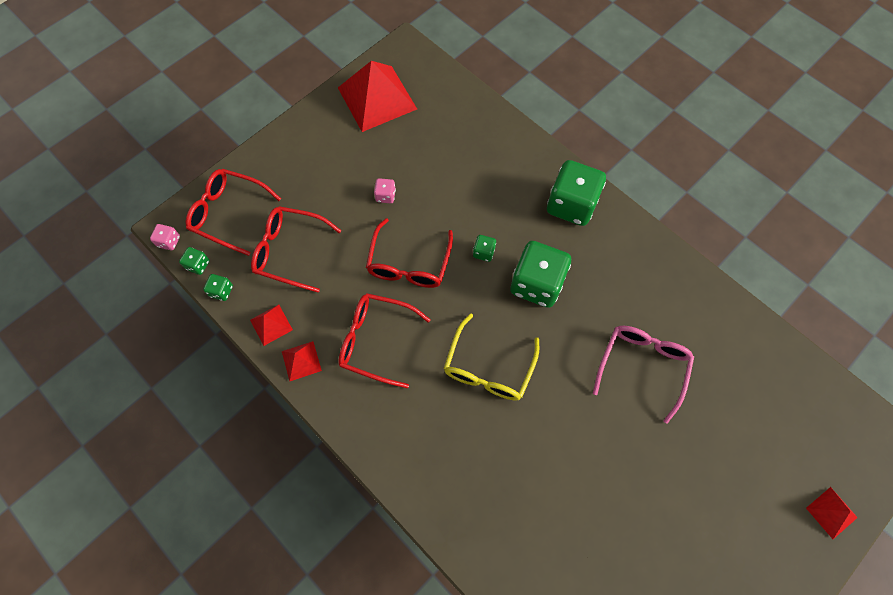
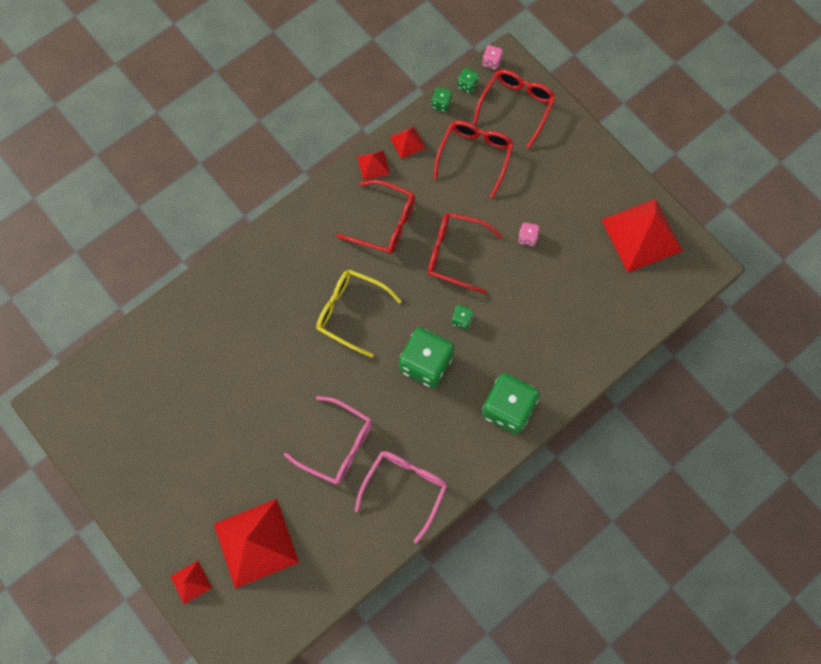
camera: 95 degrees right, 5 degrees up
red glasses [338,293,431,388] -> red glasses turned 90 degrees clockwise [336,180,415,254]
none -> red pyramid [214,499,299,589]
none -> pink glasses [355,451,448,543]

